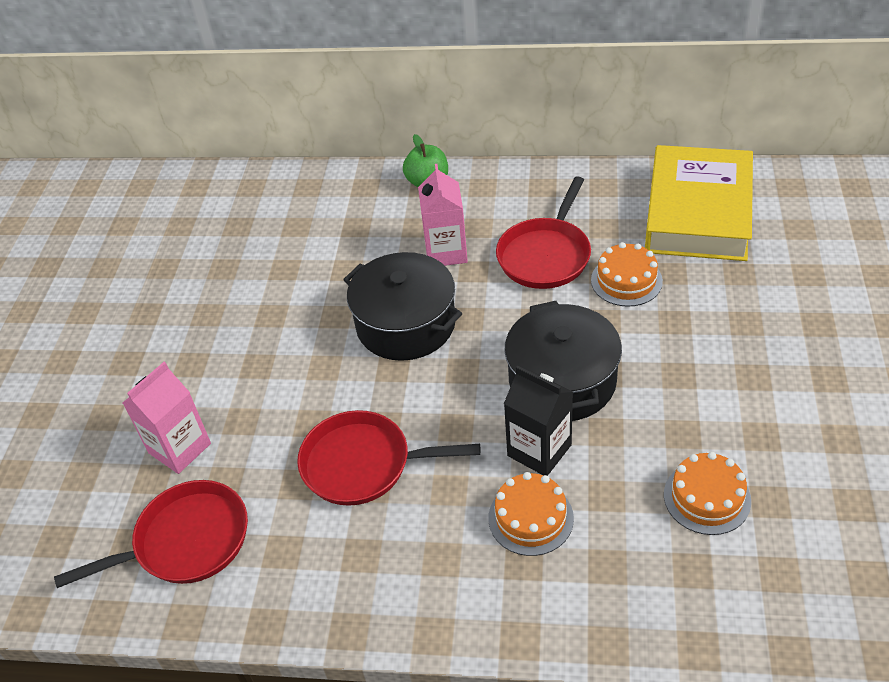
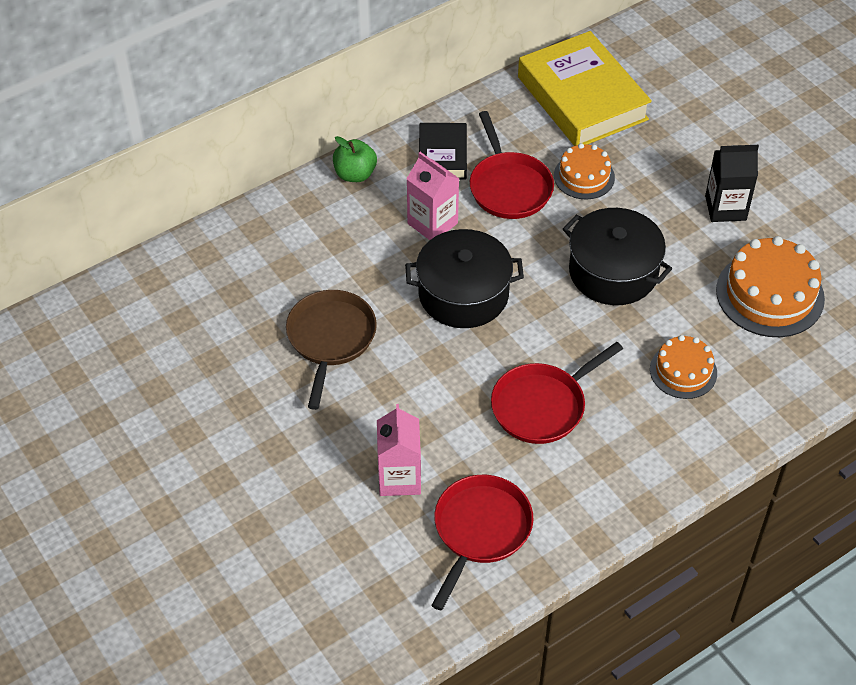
camera: 45 degrees left, 5 degrees up
black carton [504,366,573,476] -> black carton moved to [705,145,759,222]
orange cake [664,452,751,535] -> orange cake [716,236,825,337], size x1.66
none -> brown pan [286,290,377,410]
none -> black book [419,123,467,180]

